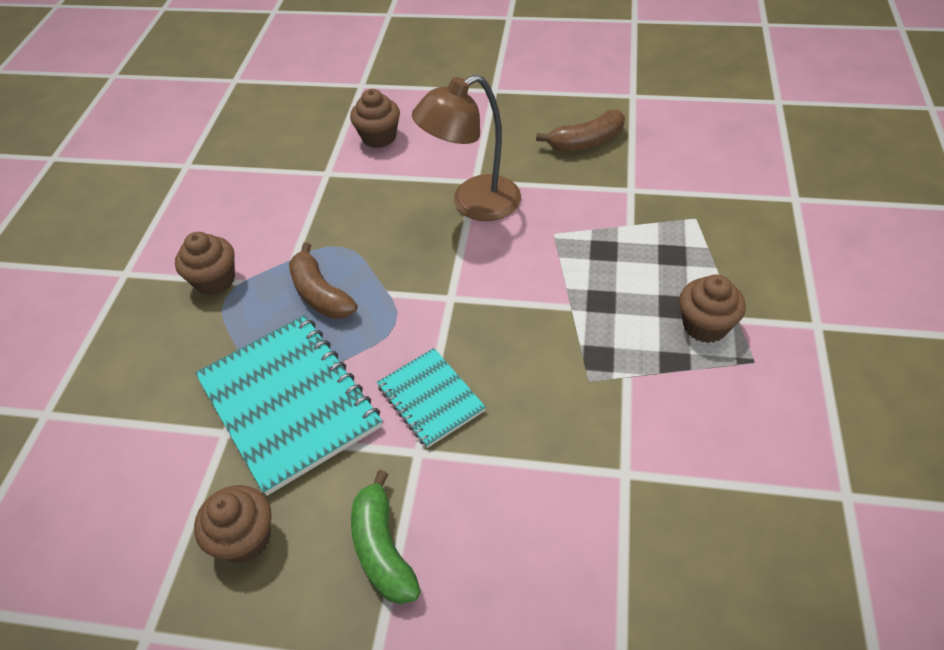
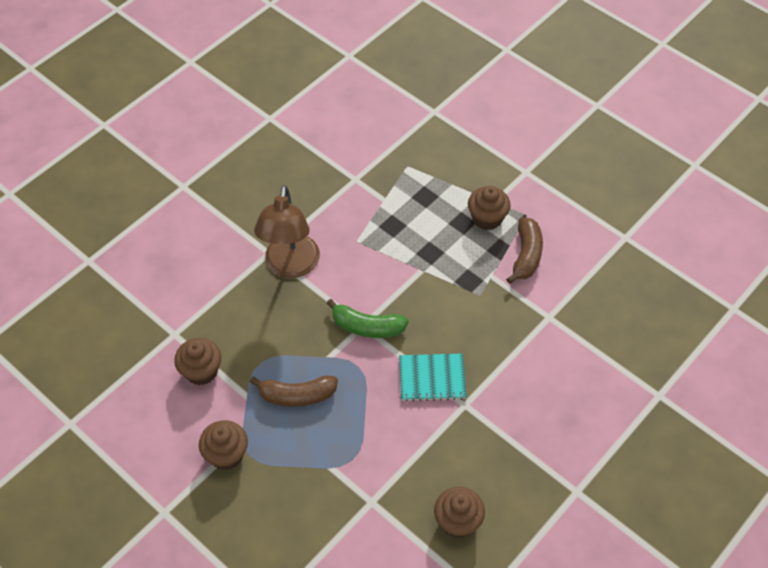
camera: 60 degrees left, 5 degrees up
turquoise notebook [195,315,382,496] -> none
brown cupcake [350,89,400,148] -> brown cupcake moved to [174,338,221,385]
green banana [351,470,421,605] -> green banana moved to [327,299,408,338]
brown banana [536,110,625,151] -> brown banana moved to [506,217,543,284]

